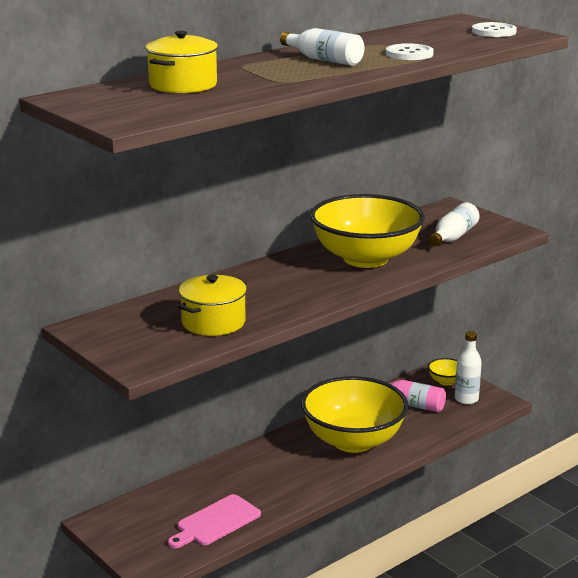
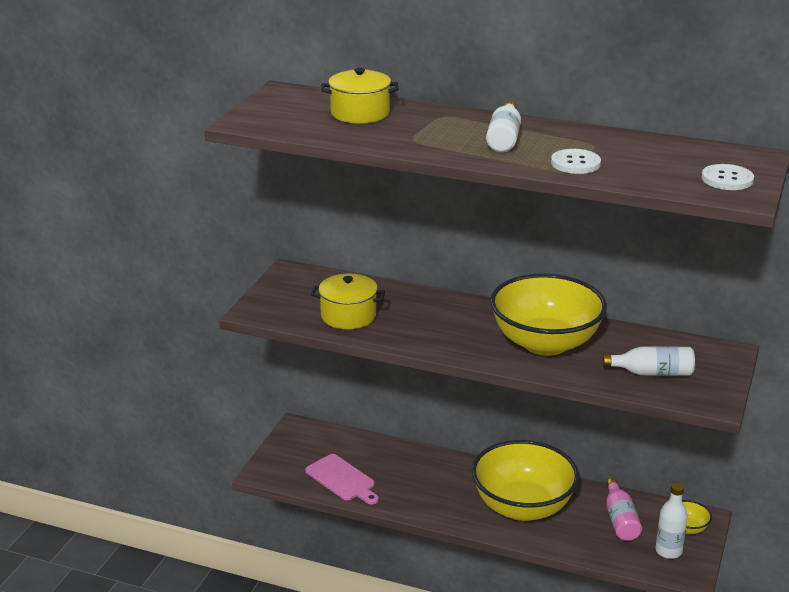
camera: 60 degrees right, 5 degrees up
pink cutting board [168,494,261,548] -> pink cutting board turned 150 degrees counterclockwise [305,454,379,505]

